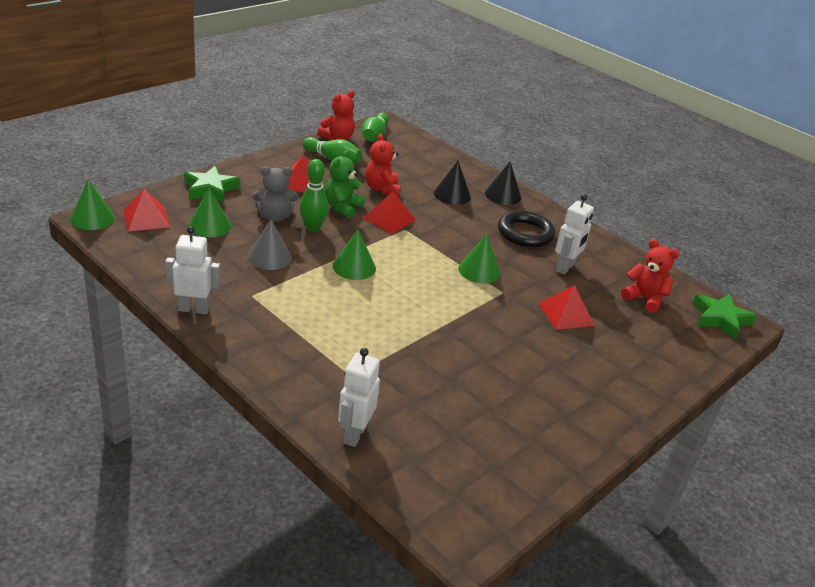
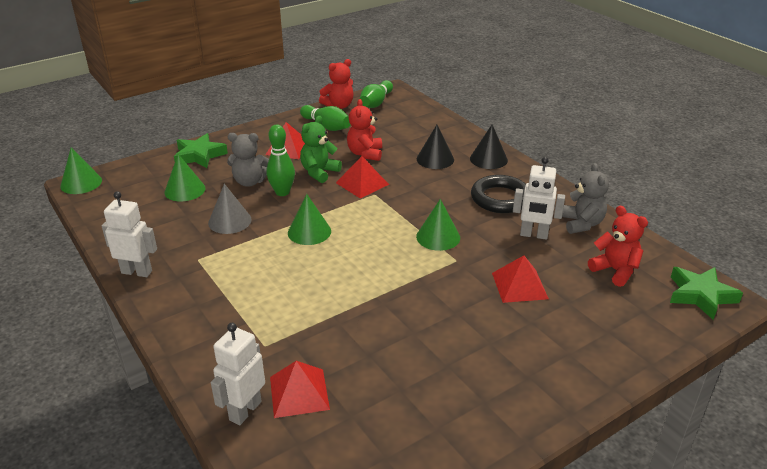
camera: 15 degrees right, 0 degrees up
red pyramid [123,189,170,232] -> red pyramid moved to [270,361,330,418]
white robot [555,194,594,275] -> white robot turned 60 degrees clockwise [513,157,565,240]
none -> grey teddy bear [562,163,609,234]

